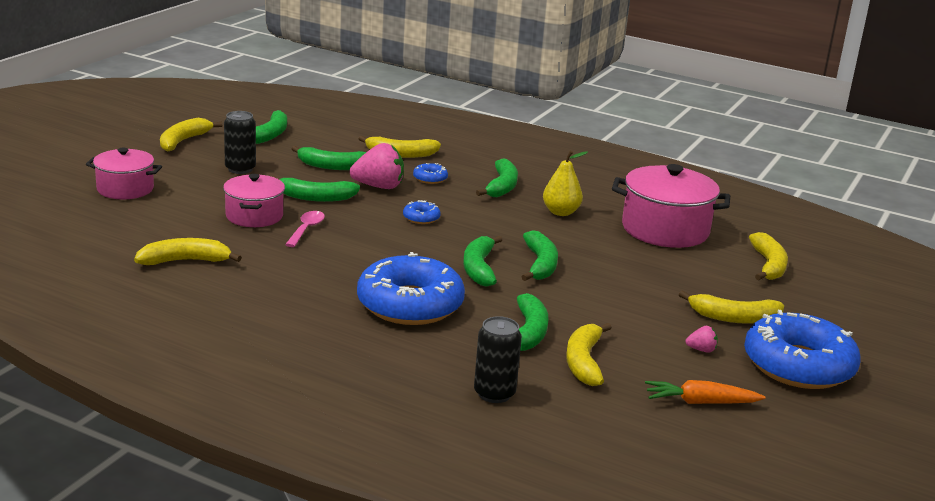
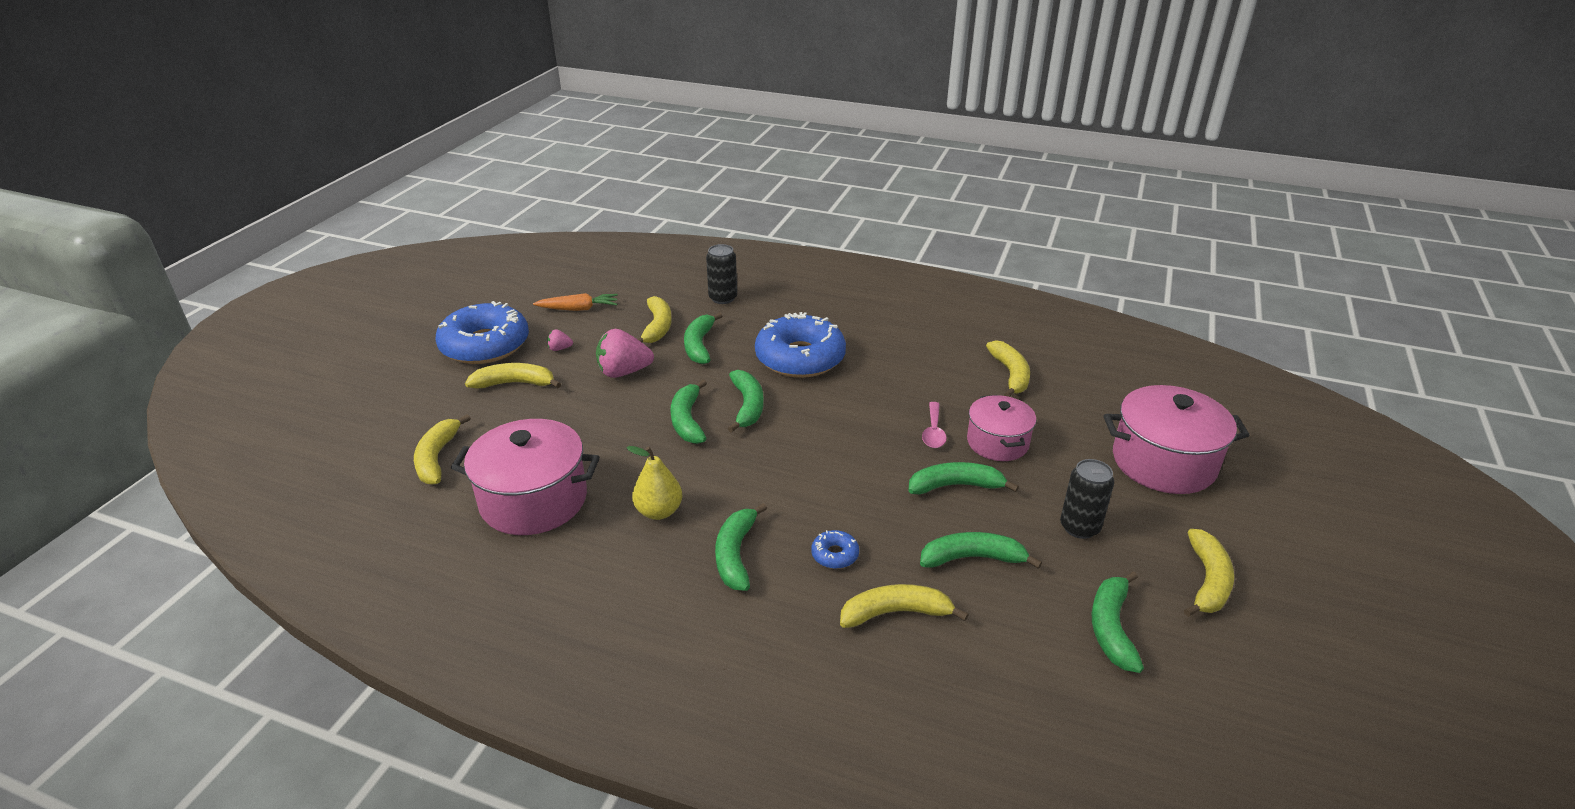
camera: 175 degrees right, 10 degrees up
pink pot [86,148,162,199] -> pink pot [1104,385,1250,494], size x1.59
yellow banana [134,238,242,265] -> yellow banana turned 75 degrees counterclockwise [986,341,1030,397]
pink strawberry [350,143,404,189] -> pink strawberry moved to [596,329,654,378]
blue donut [403,200,441,224] -> none

